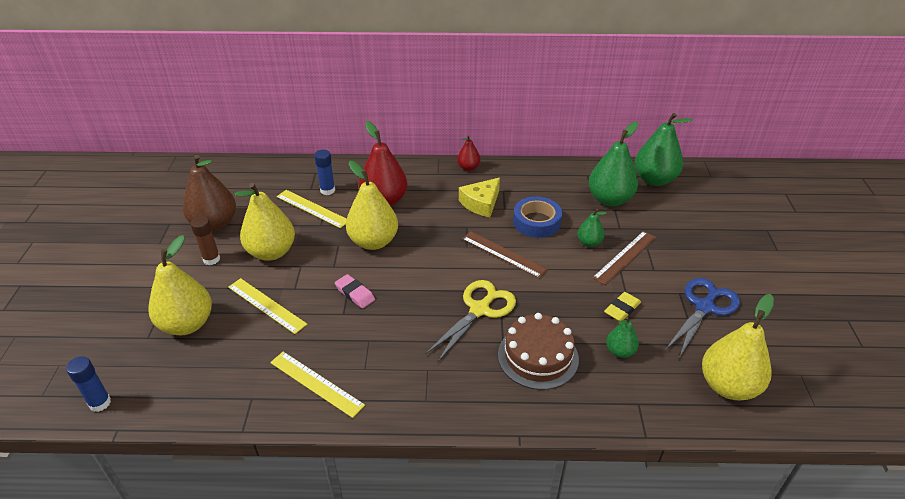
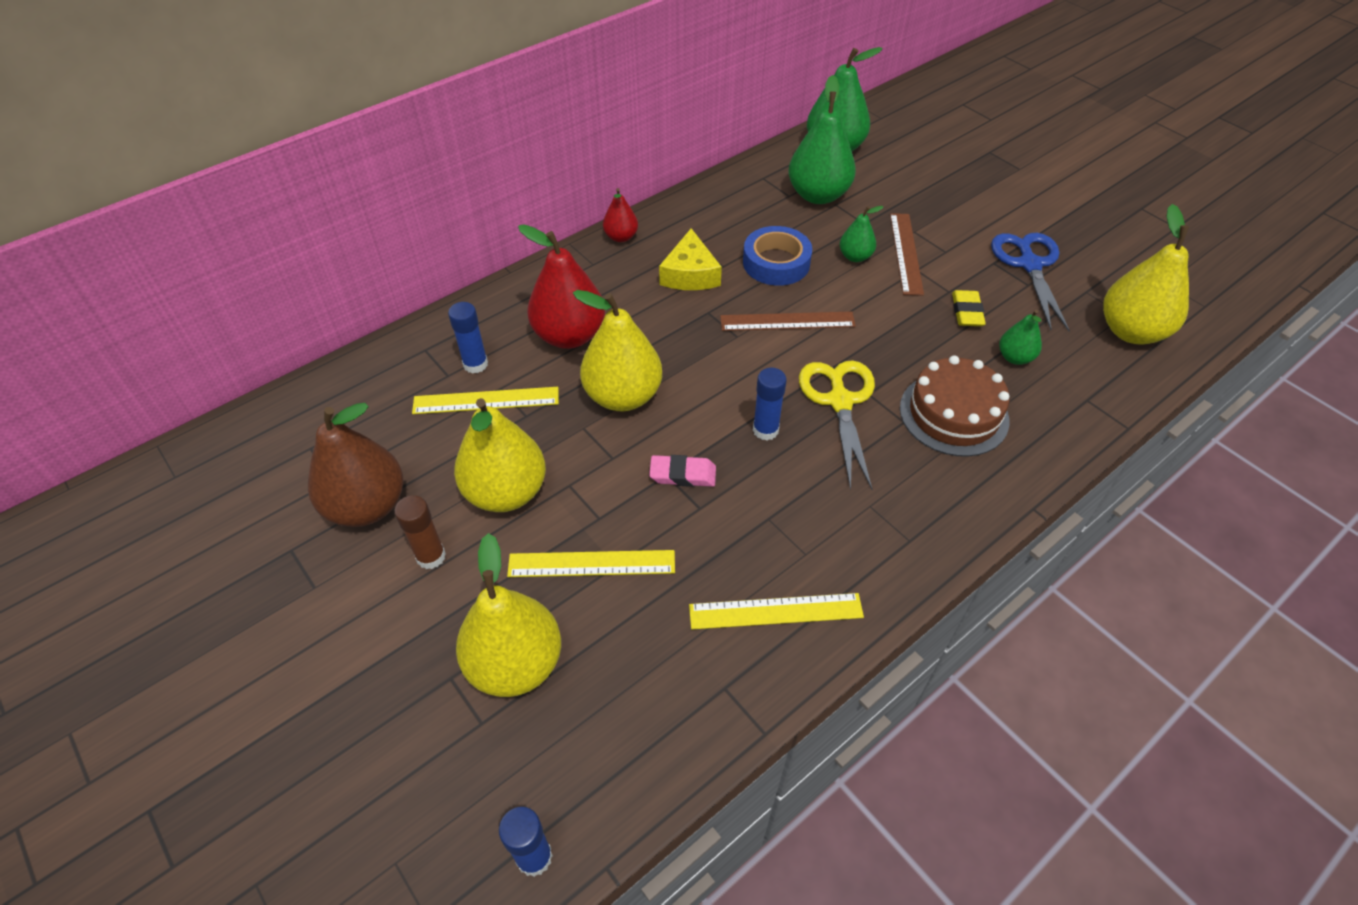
camera: 40 degrees left, 10 degrees up
none -> blue glue stick [753,368,787,440]

